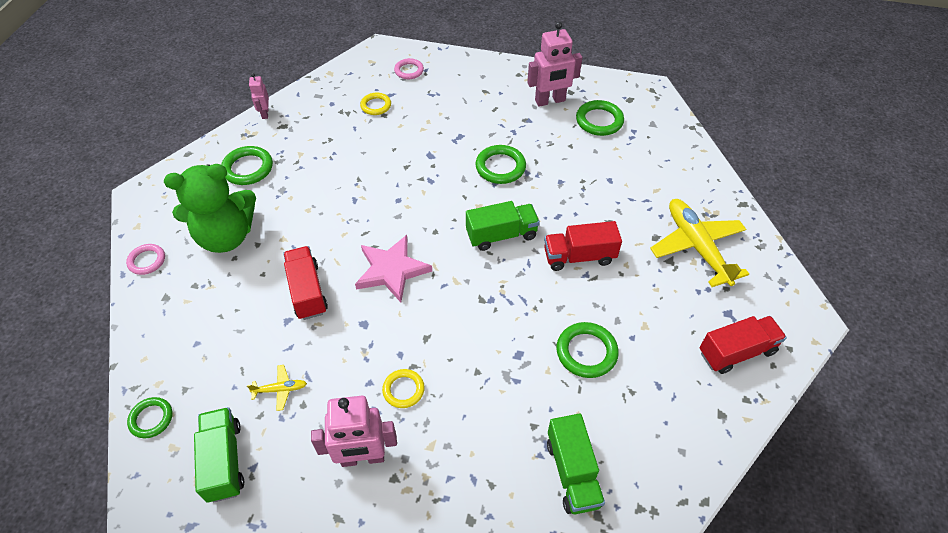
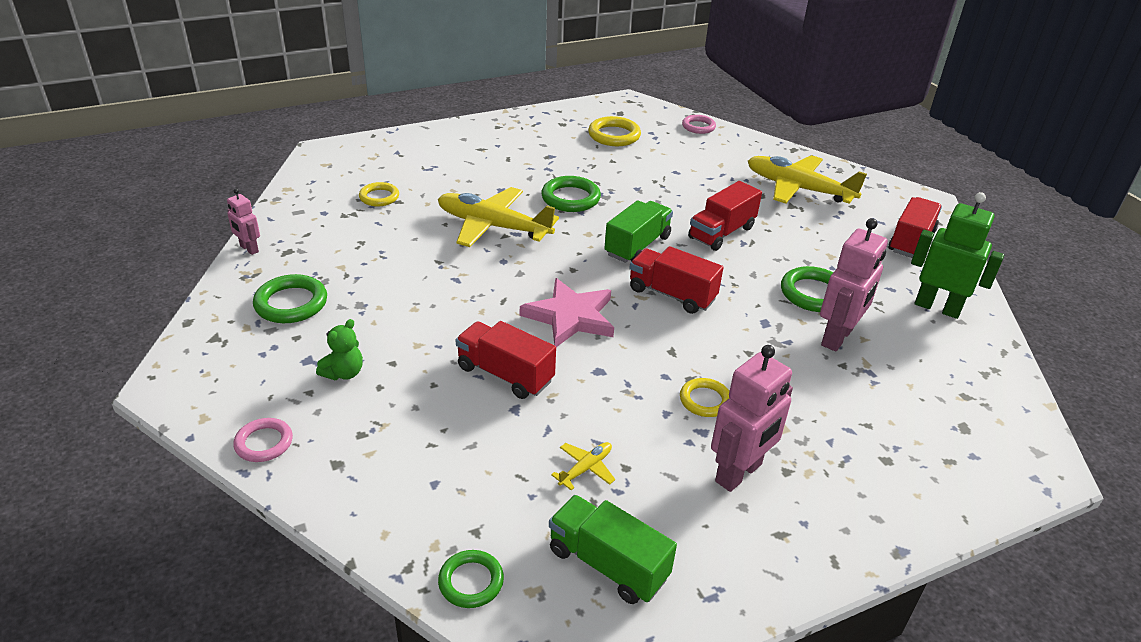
camera: 40 degrees left, 15 degrees down
green teddy bear [164,164,256,253] -> green teddy bear [316,319,363,380], size x0.43
pink ring [394,58,424,79] -> pink ring moved to [682,115,716,134]
pink robot [527,22,582,107] -> pink robot moved to [820,218,888,351]
green truck [547,413,605,514] -> none
green ring [576,100,624,136] -> yellow ring [588,116,641,146]
none -> yellow plane [438,187,559,247]
none -> red truck [630,246,724,314]
none -> green robot [911,192,1004,319]

